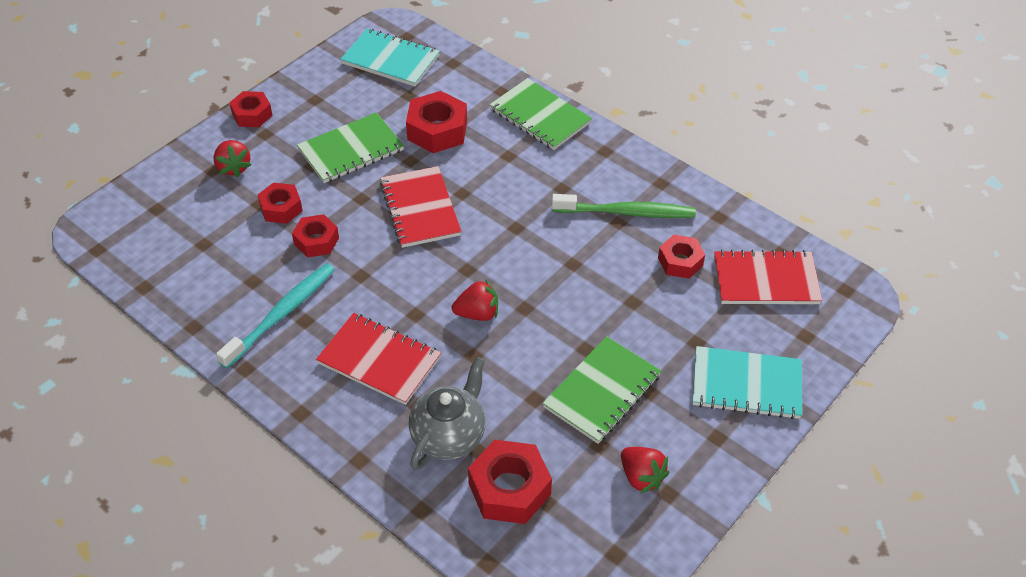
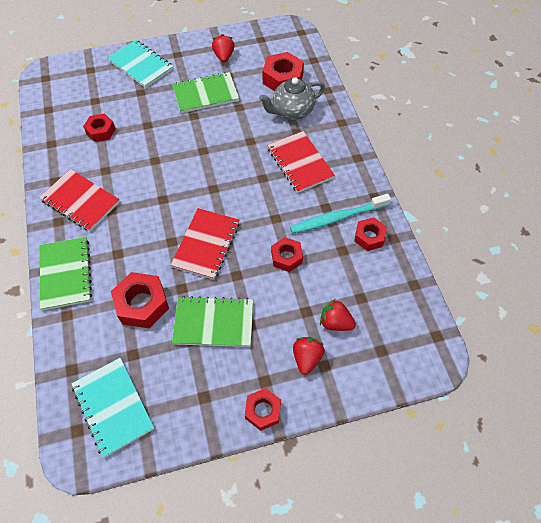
camera: 145 degrees left, 10 degrees up
red nut [258,182,303,224] -> red nut moved to [354,217,387,251]
red strawberry [452,279,498,321] -> red strawberry moved to [320,299,356,331]
green toothbrush [552,194,696,218] -> none
red notebook [714,250,822,304] -> red notebook moved to [39,169,120,231]

